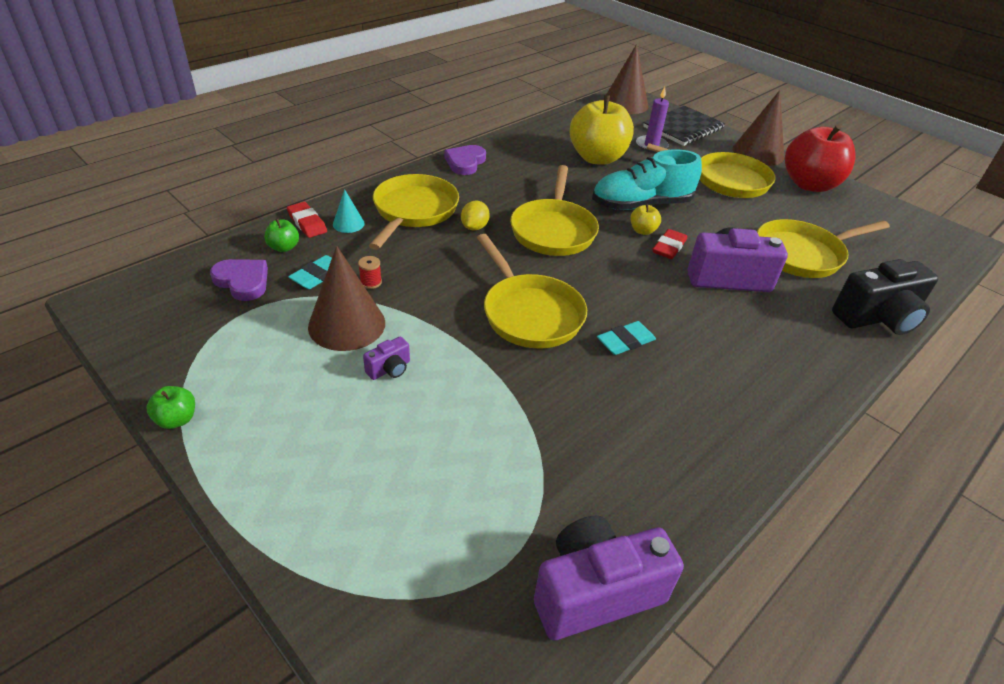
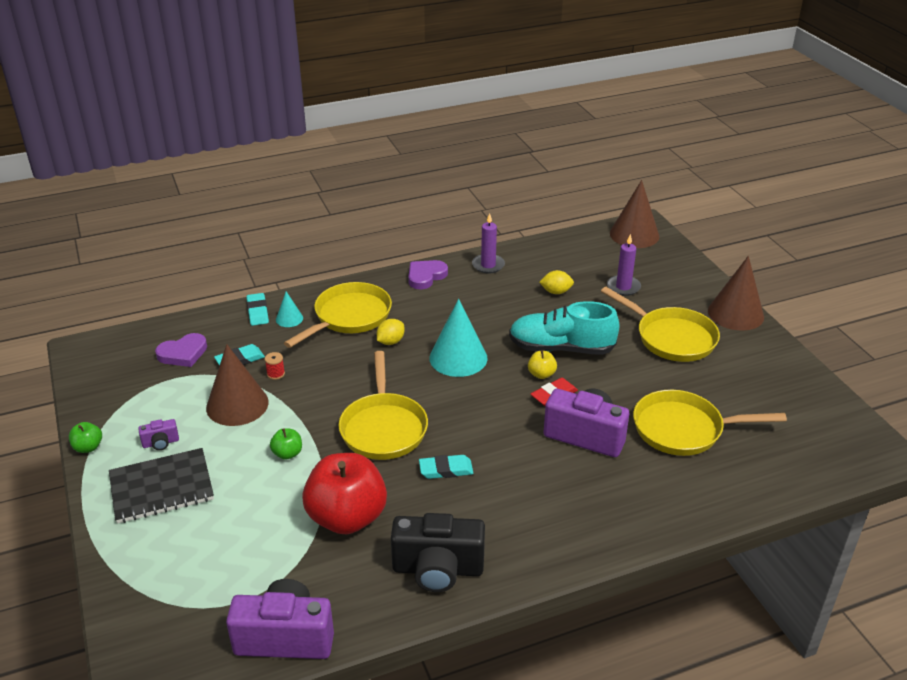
camera: 25 degrees right, 5 degrees down
purple heart [210,259,268,301] -> purple heart turned 90 degrees clockwise [155,333,207,367]
green apple [264,218,299,252] -> green apple moved to [270,428,302,460]
red eraser [287,202,327,238] -> turquoise eraser [246,293,269,326]
purple camera [363,336,410,380] -> purple camera moved to [138,419,179,450]
yellow pan [510,165,599,256] -> turquoise cone [429,299,488,377]
yellow apple [570,95,634,165] -> yellow lemon [539,270,574,294]
black notebook [643,106,725,146] -> black notebook moved to [109,448,214,524]
red apple [785,125,855,192] -> red apple moved to [302,453,387,535]
black camera [832,259,938,335] -> black camera moved to [391,513,485,592]
none -> purple candle [472,213,505,274]

